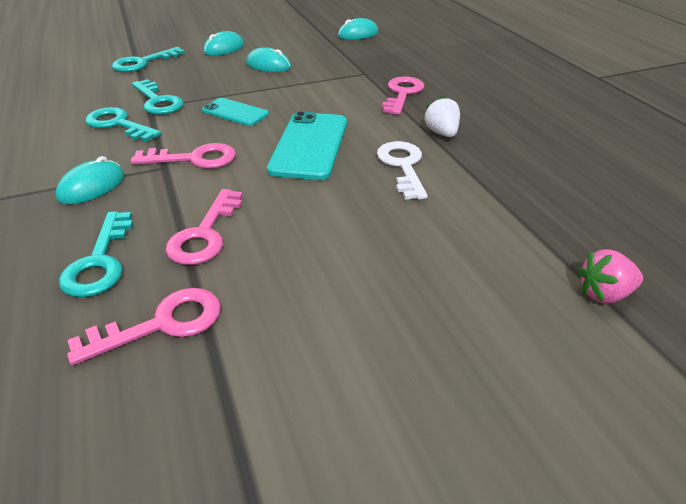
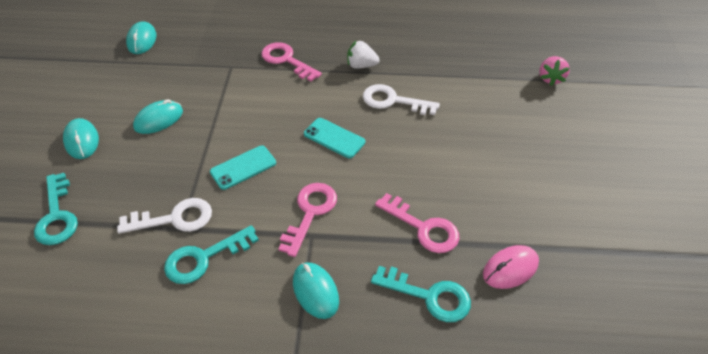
camera: 65 degrees left, 10 degrees up
pink key [67,288,221,365] -> pink mouse [483,245,539,289]
turquoise key [132,79,184,115] -> white key [117,198,212,234]
turquoise phone [267,111,347,180] -> turquoise phone [304,118,365,158], size x0.59

